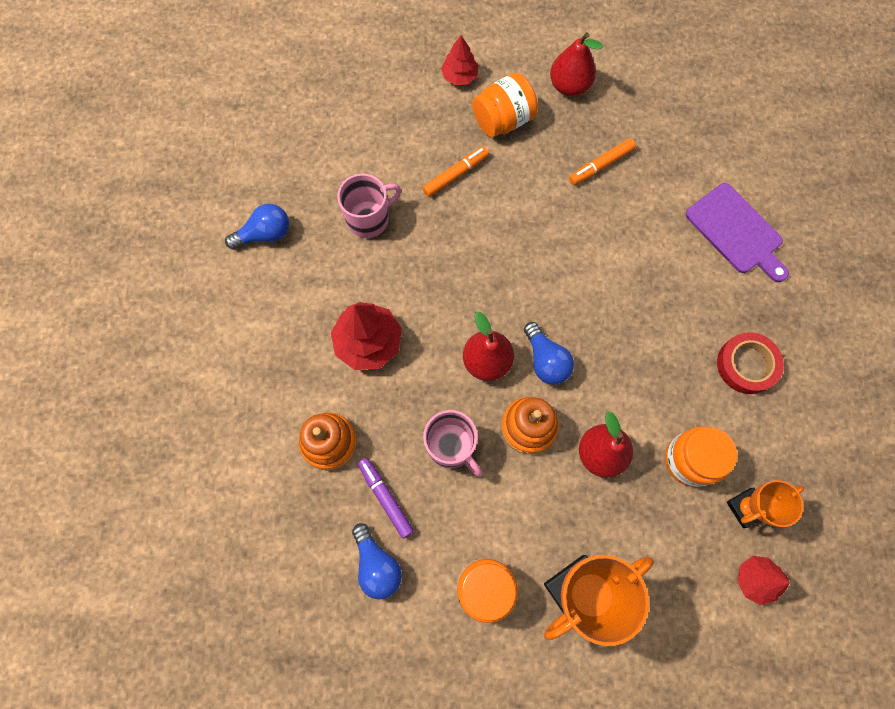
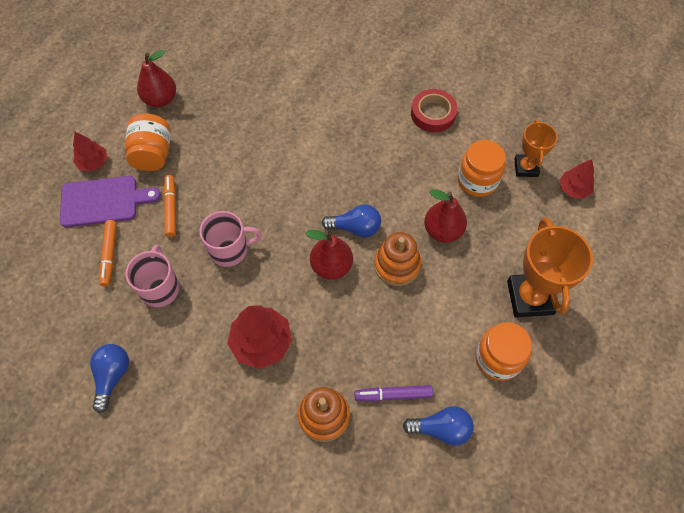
camera: 60 degrees left, 10 degrees down
pink mug [423,410,482,476] -> pink mug moved to [200,211,262,267]
orange marker [569,138,636,185] -> orange marker moved to [100,220,117,286]
purple cutting board [686,183,789,282] -> purple cutting board moved to [60,176,161,227]

